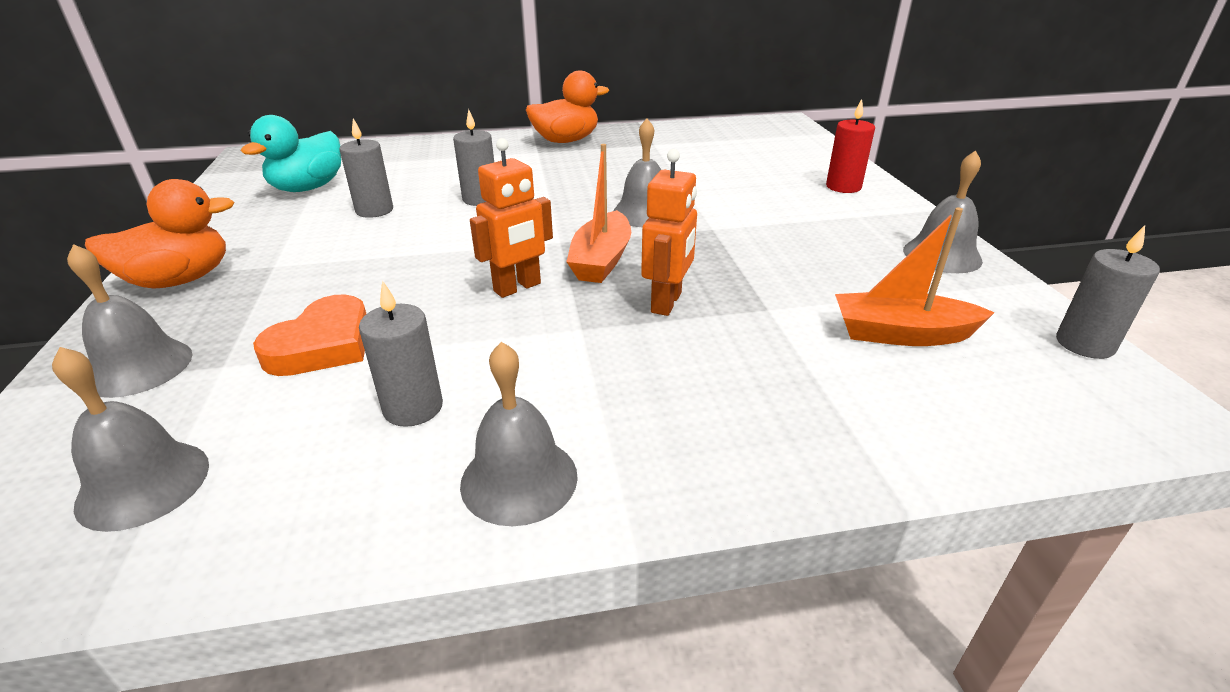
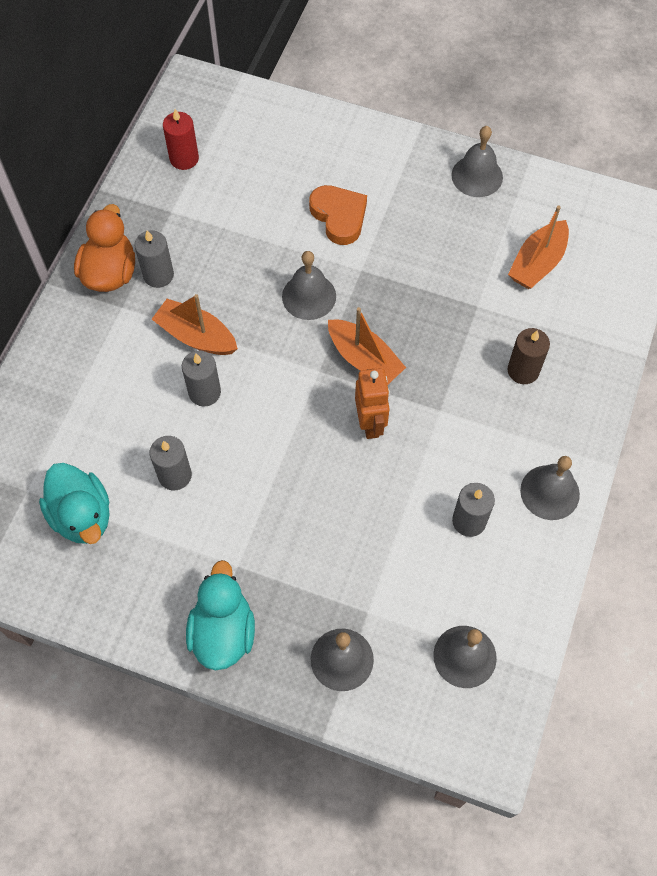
camera: 60 degrees left, 30 degrees up
orange duck [85,179,234,289] -> turquoise duck [186,560,255,670]
orange heart [253,294,366,376] -> orange heart moved to [309,185,367,245]
orange robot [641,149,697,316] -> none
red candle [826,99,875,193] -> red candle moved to [163,109,199,170]
grey candle [1056,225,1160,359] -> grey candle moved to [134,230,174,288]
none -> orange boat [152,294,238,355]
none -> brown candle [508,328,550,384]

